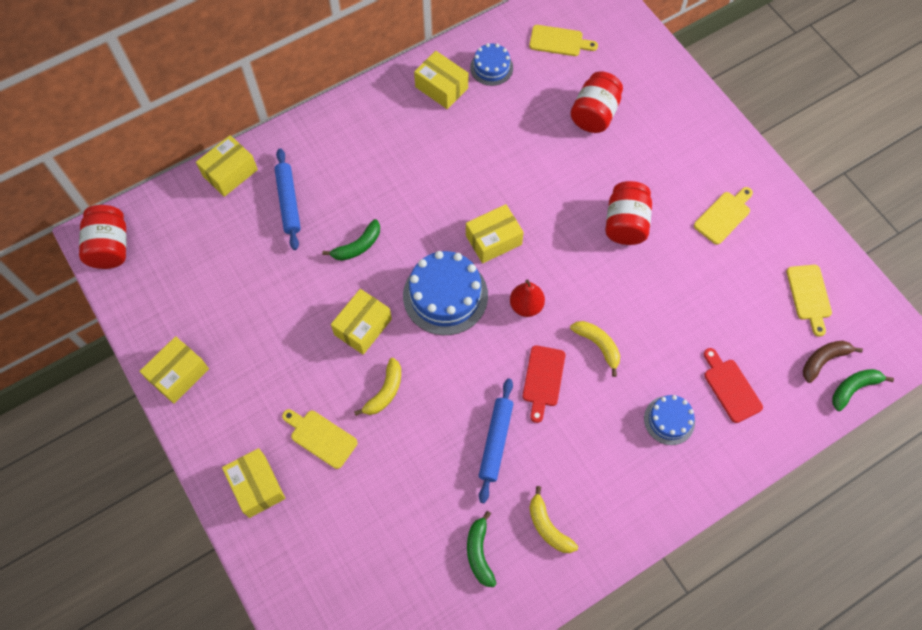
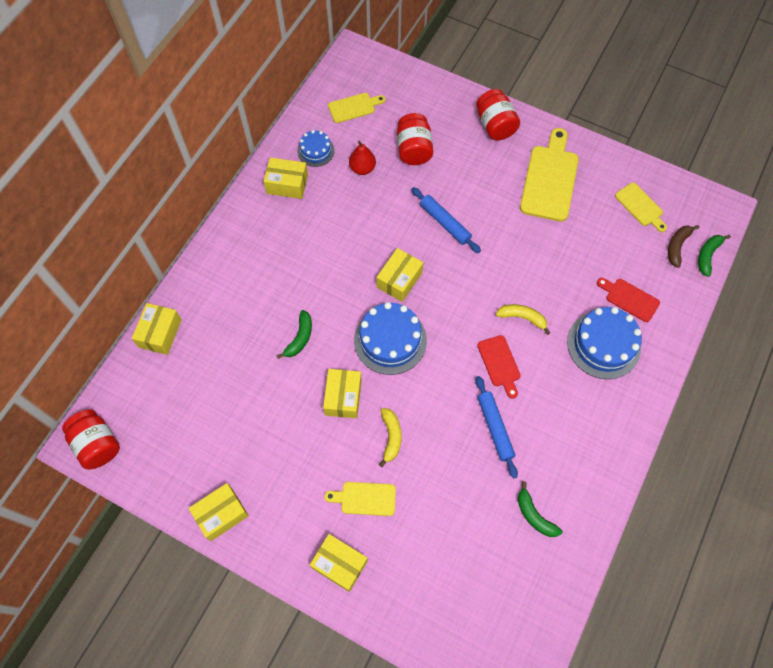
camera: 30 degrees left, 0 degrees up
yellow box [139,336,209,404] -> yellow box turned 45 degrees clockwise [188,483,249,541]
blue rolling pin [274,148,301,250] -> blue rolling pin moved to [412,187,481,253]
red pear [510,279,545,317] -> red pear moved to [349,141,376,175]
yellow banana [529,486,578,553] -> none
red jar [605,181,652,245] -> red jar moved to [476,89,520,140]
blue cake [644,395,695,445] -> blue cake [567,307,642,379], size x1.77
yellow cutting board [694,187,753,245] -> yellow cutting board [520,128,579,222], size x1.80

